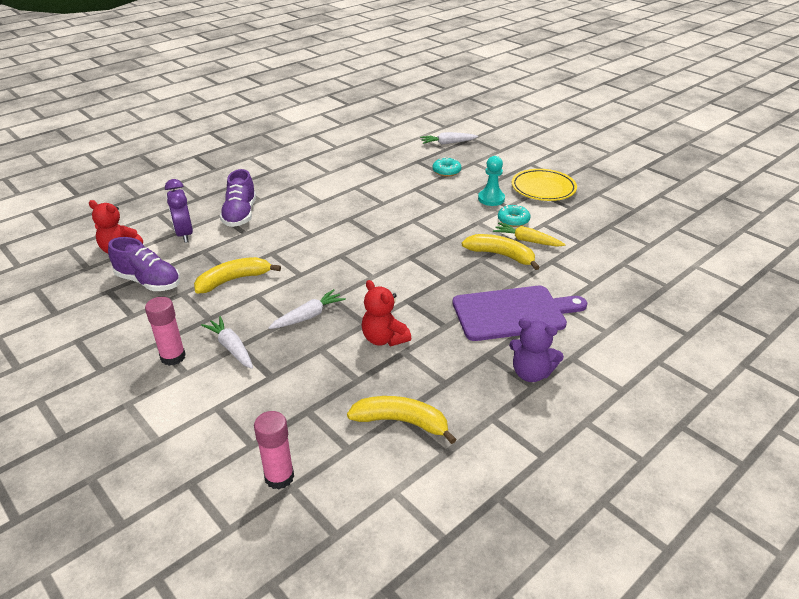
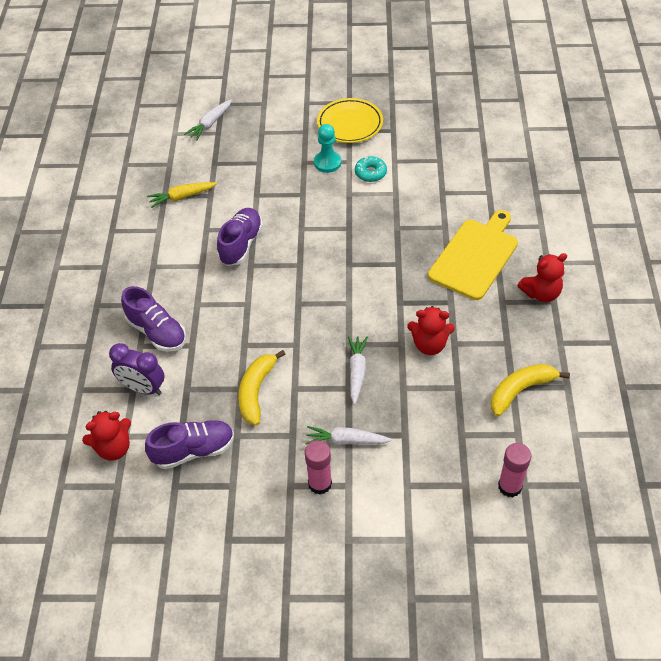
camera: 45 degrees left, 15 degrees up
turquoise donut [433,157,461,177] -> none
purple cutting board [452,286,587,341] -> yellow cutting board [428,210,518,300]
yellow banana [462,234,540,270] -> none
yellow carrot [493,223,566,247] -> yellow carrot moved to [147,182,217,208]
purple teddy bear [509,318,564,382] -> red teddy bear [517,253,567,302]
none -> purple shoe [217,208,263,266]

